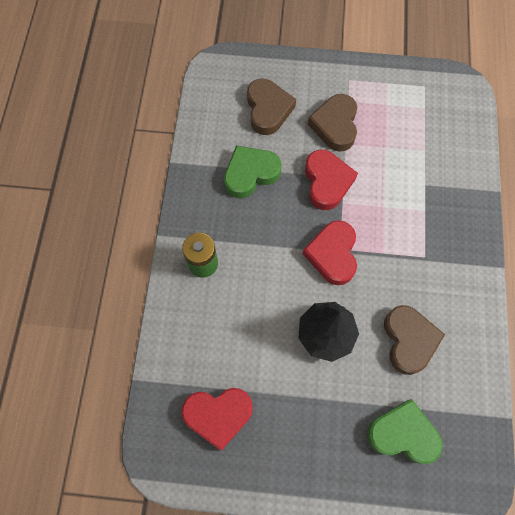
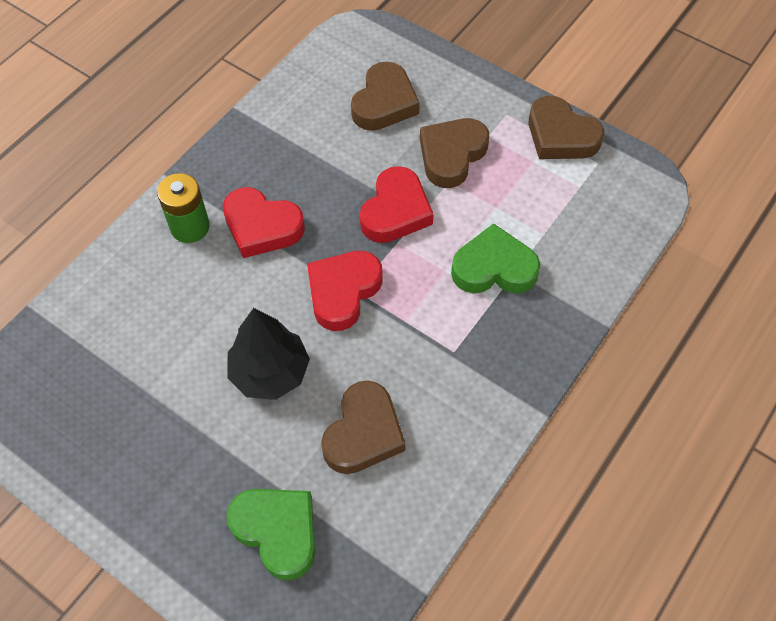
camera: 30 degrees right, 10 degrees down
red heart [181,388,253,451] -> red heart moved to [223,187,305,258]
green heart [224,145,281,198] -> green heart moved to [451,223,540,293]
none -> brown heart [529,96,604,159]

